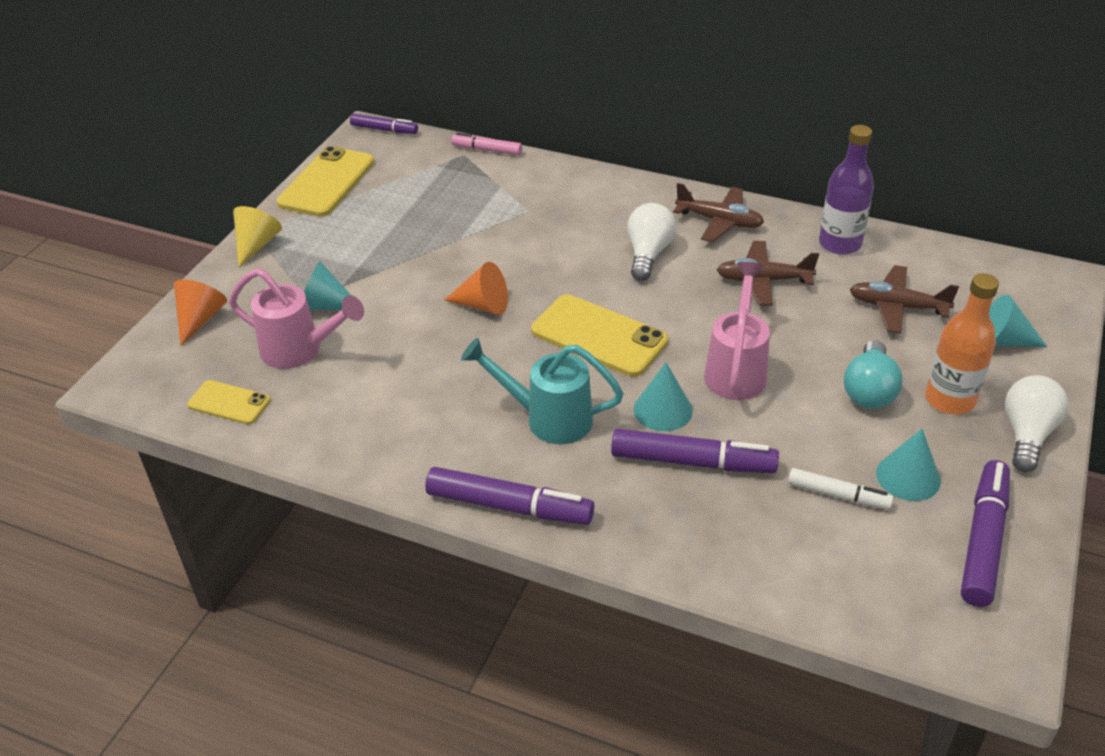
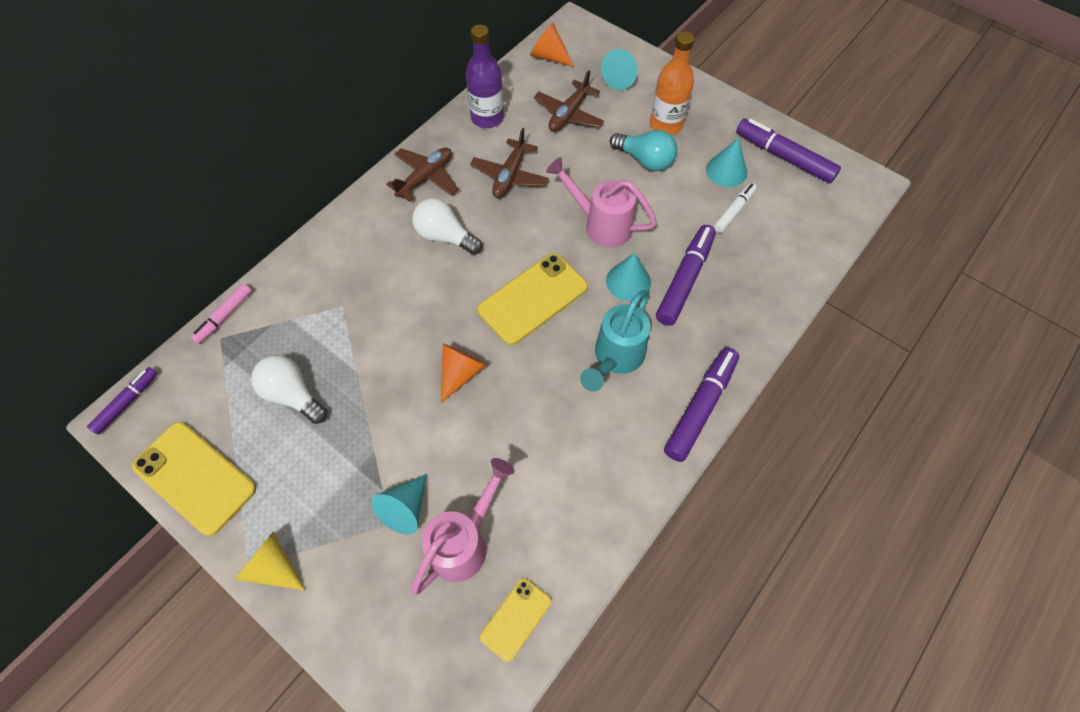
camera: 75 degrees left, 20 degrees up
orange cone [174,280,227,346] -> orange cone moved to [530,23,574,67]
white light bulb [1005,375,1068,472] -> white light bulb moved to [251,355,327,424]

